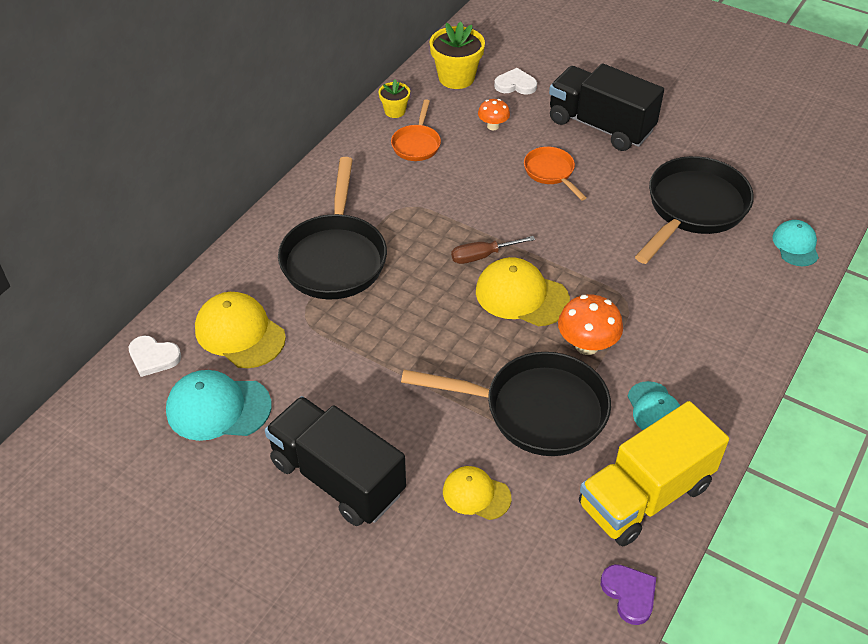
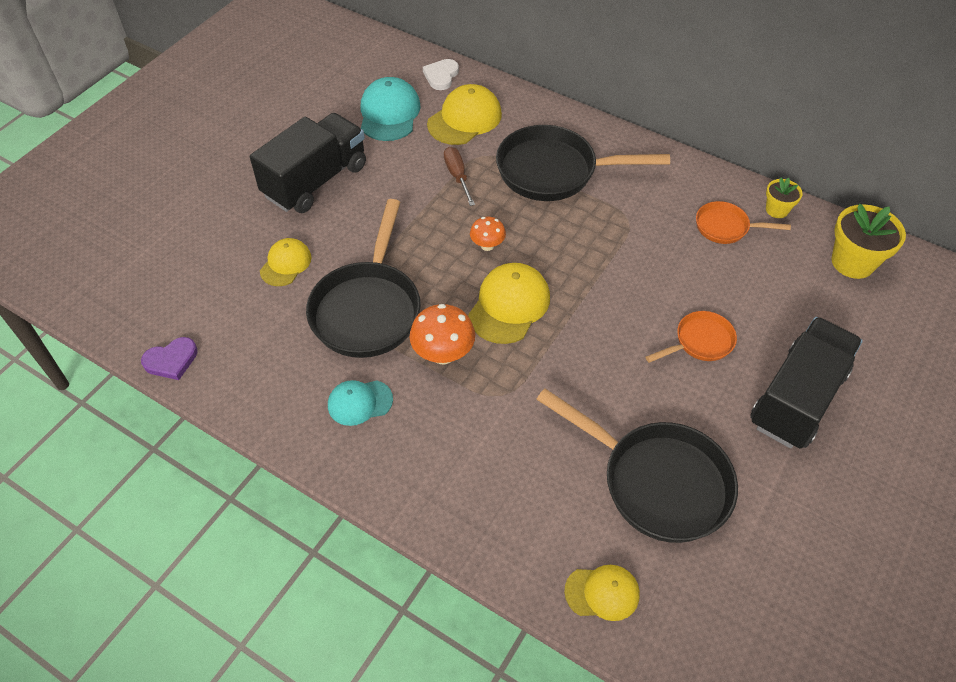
camera: 90 degrees right, 5 degrees up
brown screwdriver [451,236,535,264] -> brown screwdriver moved to [444,147,475,206]
orange mushroom [478,99,510,130] -> orange mushroom moved to [470,217,506,251]
white heart [494,68,537,95] -> none
yellow truck [579,401,729,547] -> none
turquoise cap [772,220,819,266] -> yellow cap [564,565,640,621]

